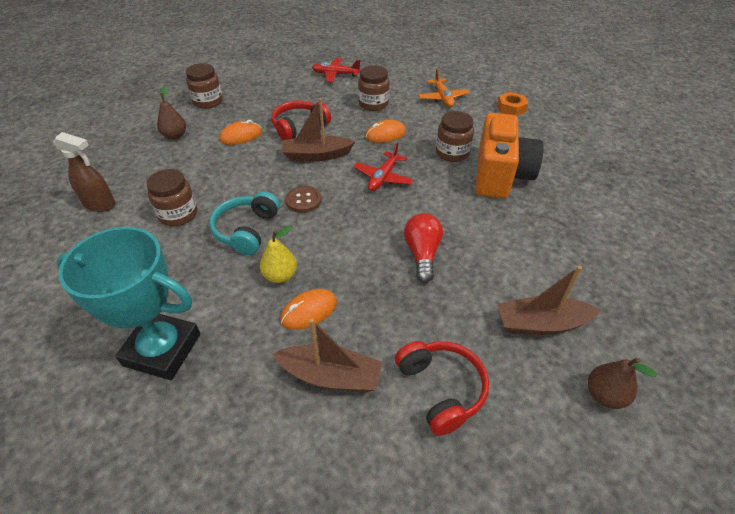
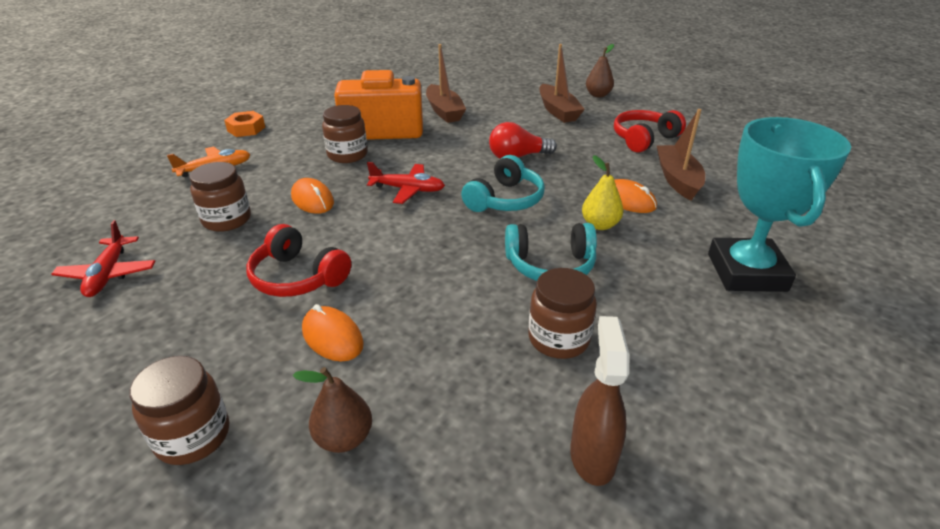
camera: 105 degrees left, 10 degrees down
brown boat [282,98,355,161] -> brown boat moved to [426,44,466,123]
brown button [285,186,322,213] -> none
none -> turquoise headphones [461,155,545,212]

